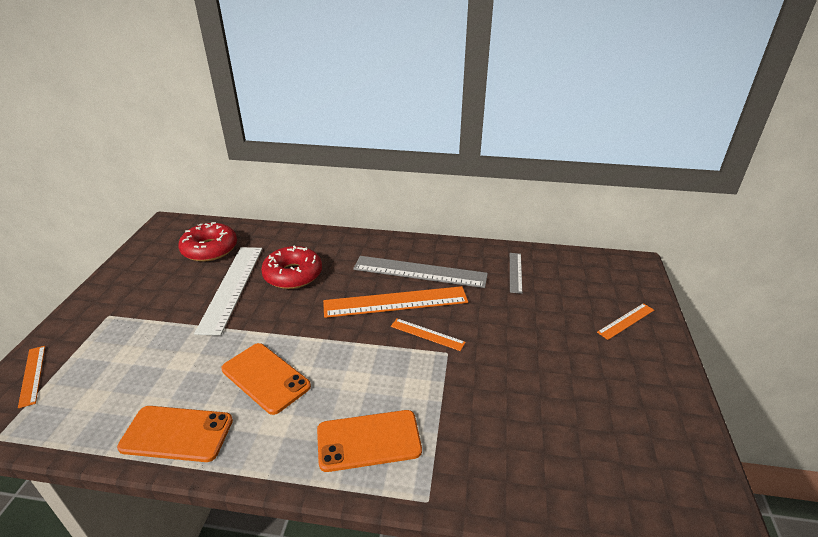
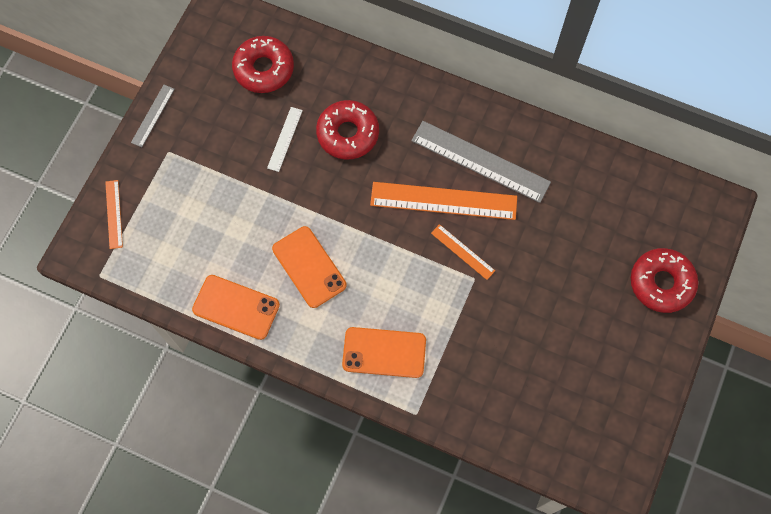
camera: 15 degrees right, 35 degrees up
white ruler [194,247,262,336] -> white ruler [267,107,303,172], size x0.50
grey ruler [510,253,522,294] -> grey ruler moved to [131,85,175,147]
orange ruler [597,303,654,340] -> red donut [631,248,698,313]

